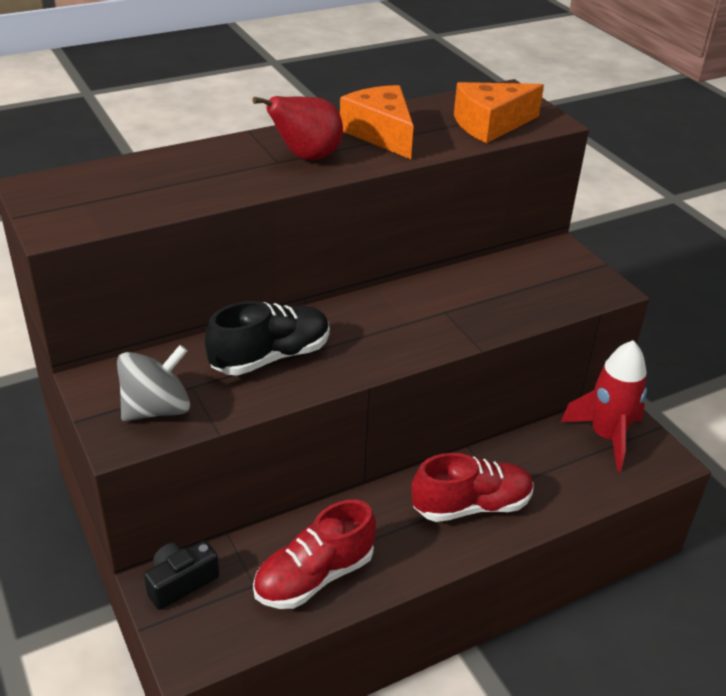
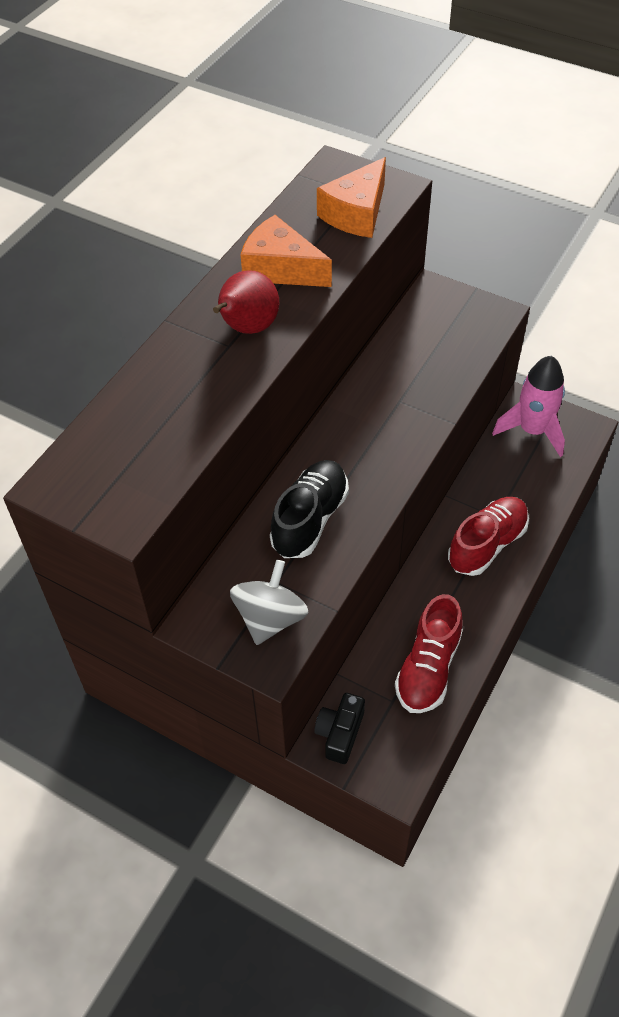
camera: 30 degrees left, 15 degrees up
red rocket [561,340,647,472] -> pink rocket [492,356,565,457]

